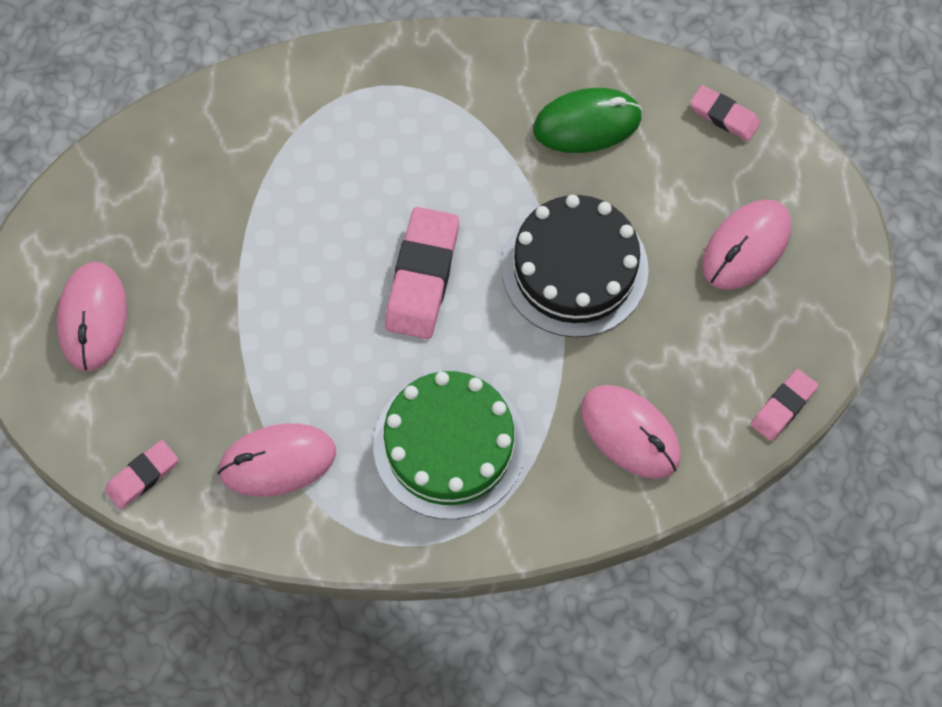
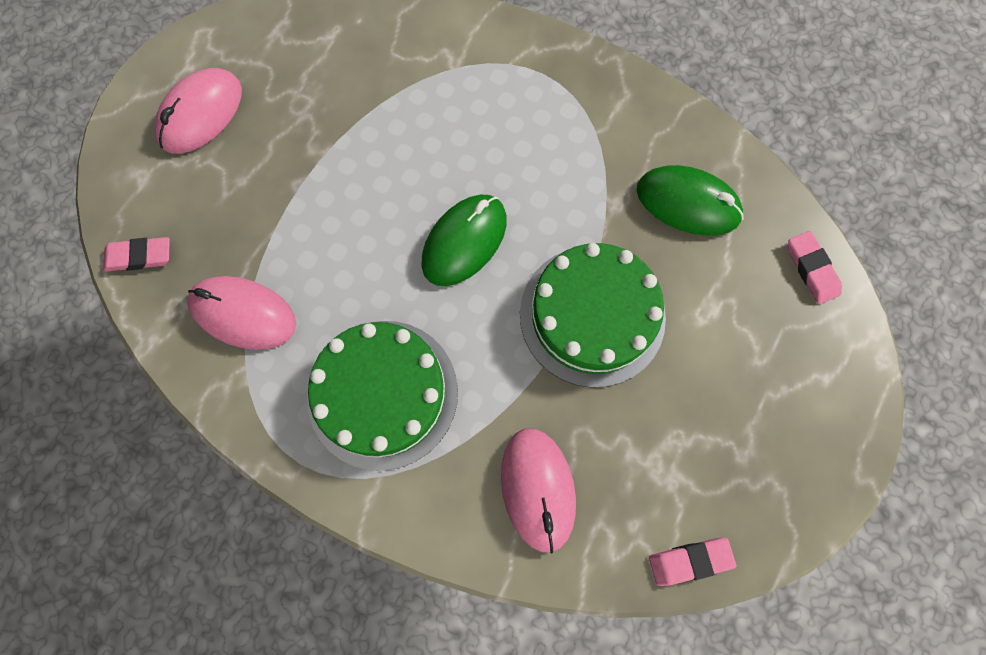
camera: 35 degrees right, 5 degrees up
pink eraser [385,207,459,339] -> green mouse [421,195,507,286]
black cake [502,195,649,337] -> green cake [520,243,666,388]
pink mouse [702,199,791,290] -> none

